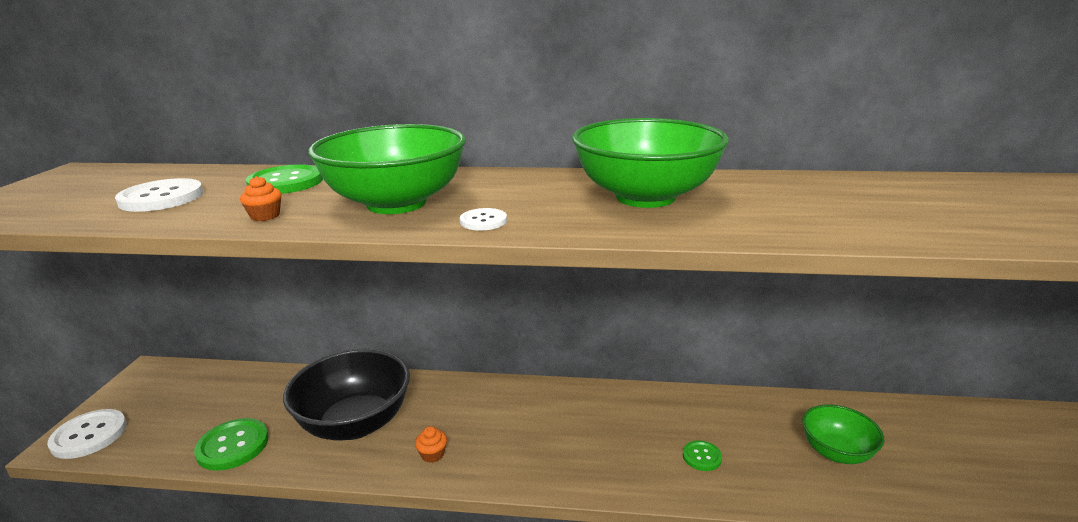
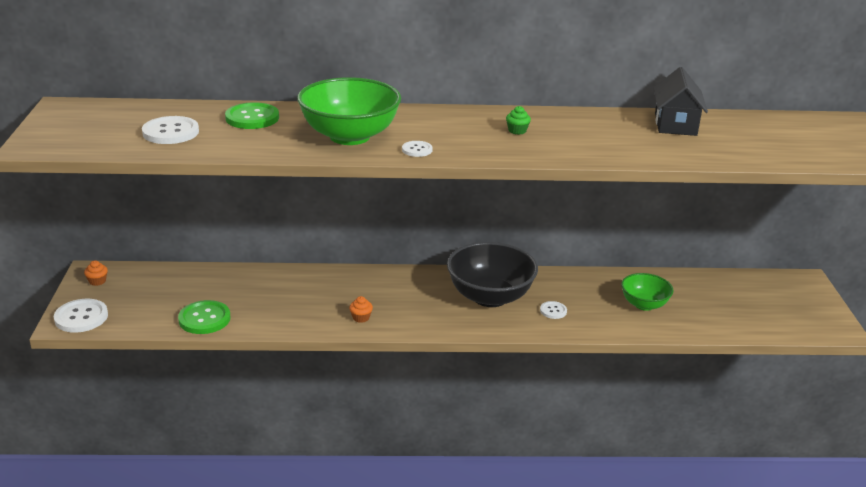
camera: 10 degrees left, 5 degrees up
orange cupcake [240,176,281,221] -> orange cupcake moved to [84,260,108,286]
black bowl [283,349,410,440] -> black bowl moved to [447,242,538,307]
green bowl [572,118,729,208] -> green cupcake [506,106,531,135]
green button [683,440,722,471] -> white button [540,301,567,319]
none -> black house [653,67,708,136]

